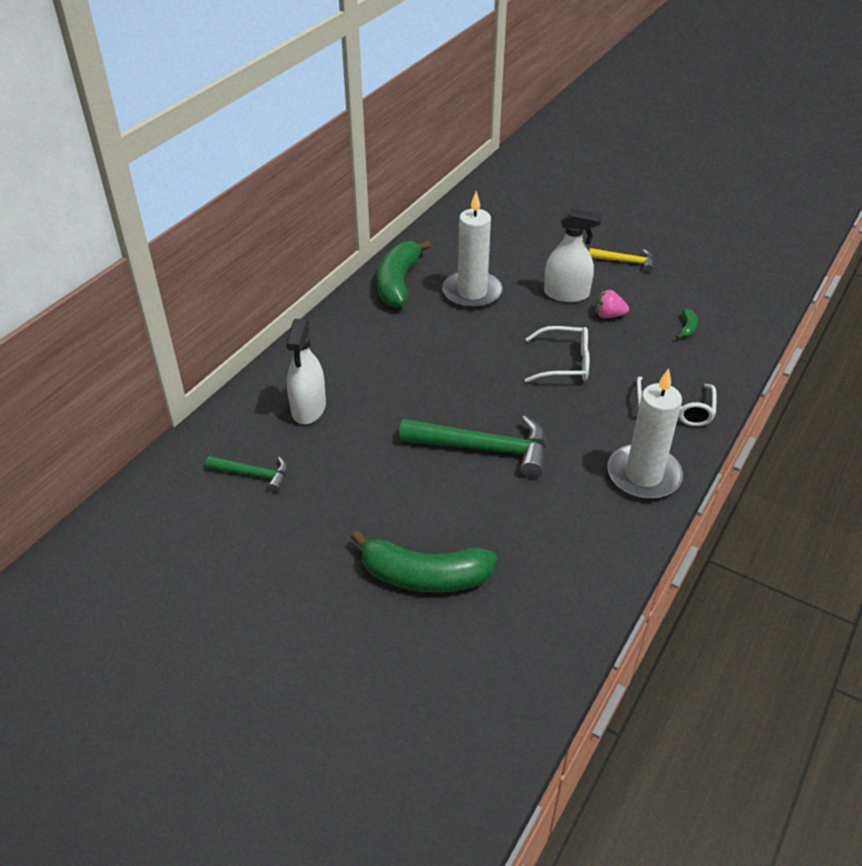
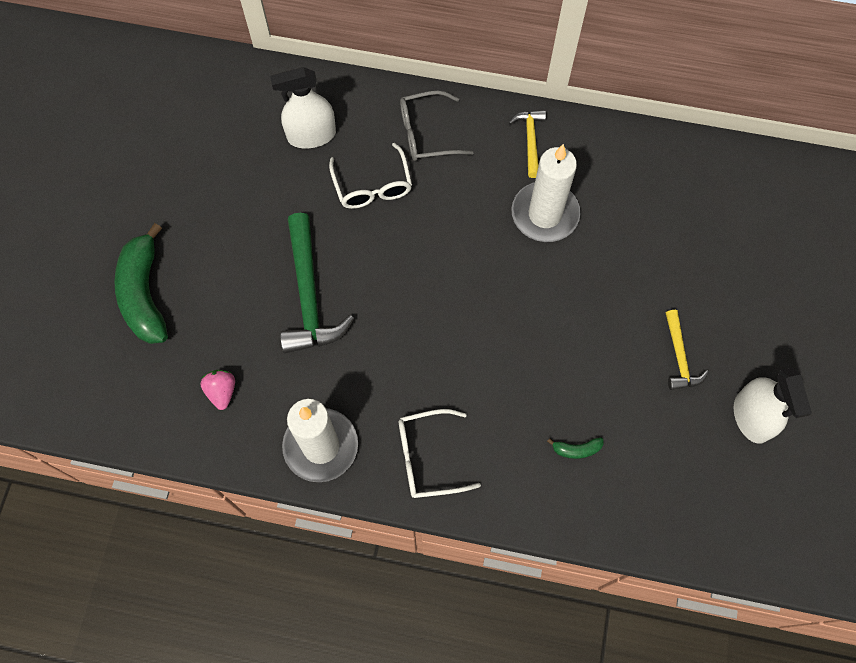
camera: 70 degrees right, 25 degrees up
green hammer [205,456,288,493] -> none
green banana [377,240,431,308] -> yellow hammer [509,110,546,178]
white glasses [525,326,589,383] -> white glasses moved to [329,143,412,209]
white spray bottle [544,208,601,302] -> white spray bottle moved to [734,368,812,444]
pink strawberry [595,290,629,318] -> pink strawberry moved to [200,370,235,410]
none -> grey glasses [400,91,474,161]

